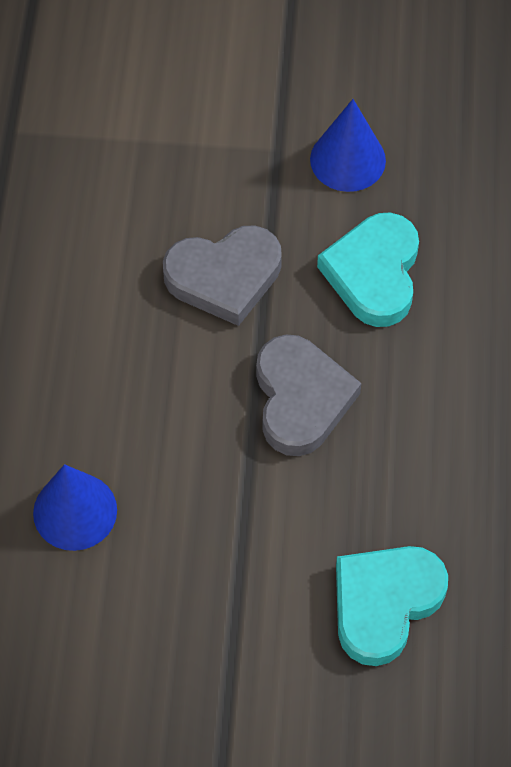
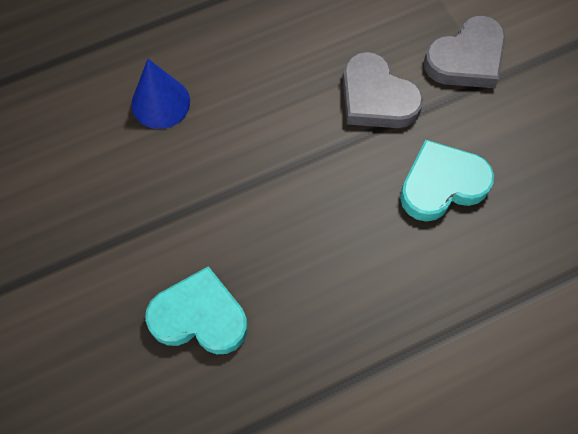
camera: 60 degrees right, 5 degrees up
grey heart [256,334,361,456] -> grey heart moved to [424,15,506,88]
blue cone [310,99,386,192] -> none

